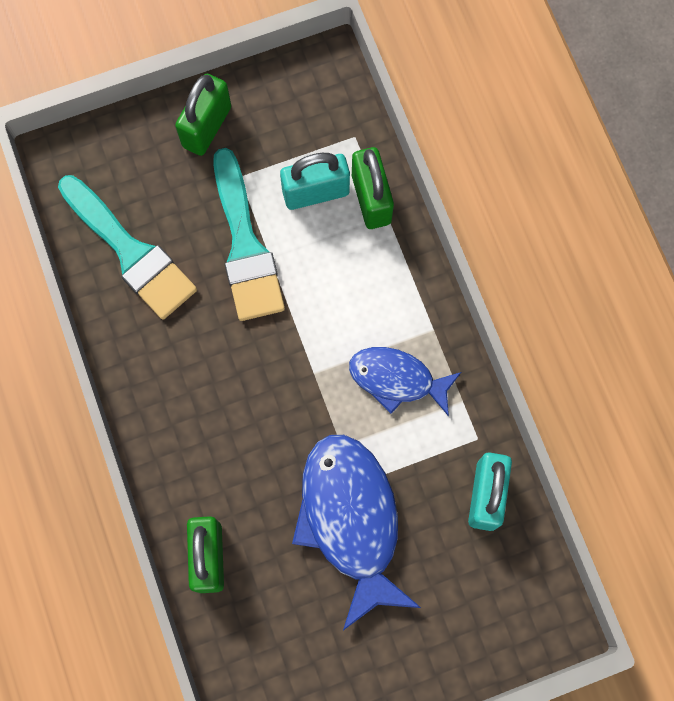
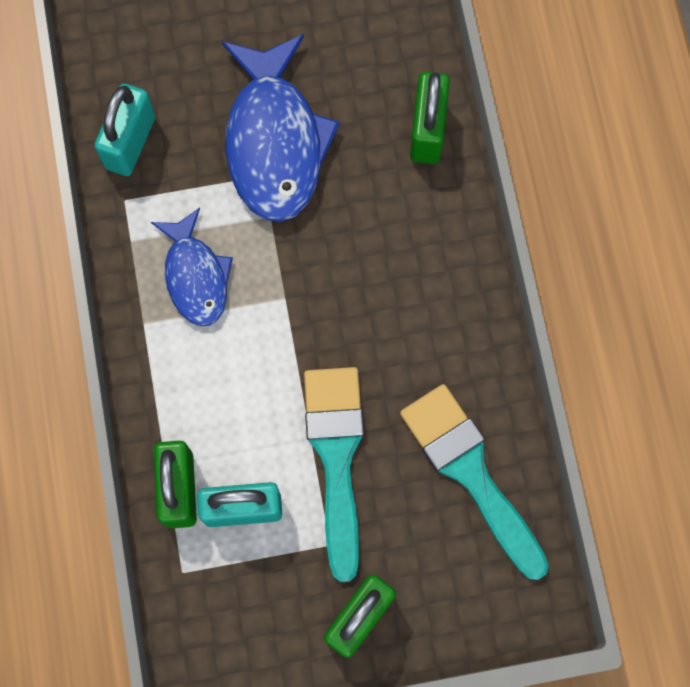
camera: 170 degrees left, 0 degrees up
blue fish [349,347,461,416] -> blue fish turned 45 degrees clockwise [151,207,233,326]

